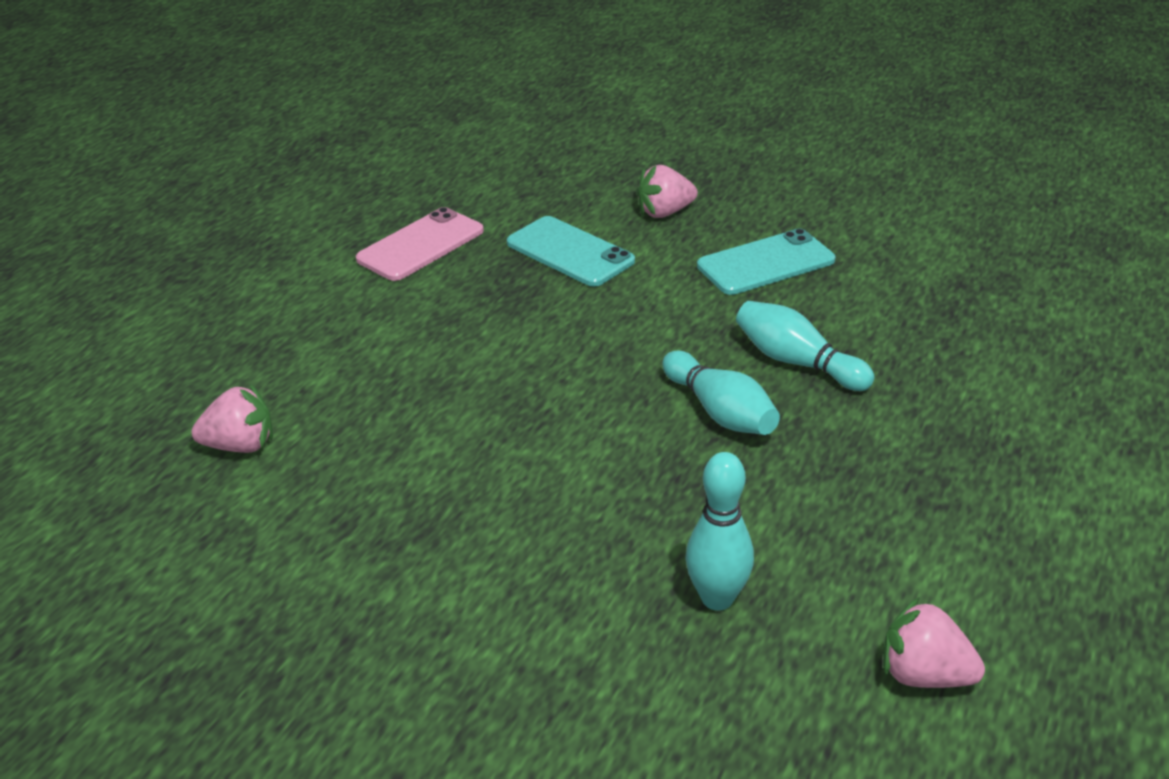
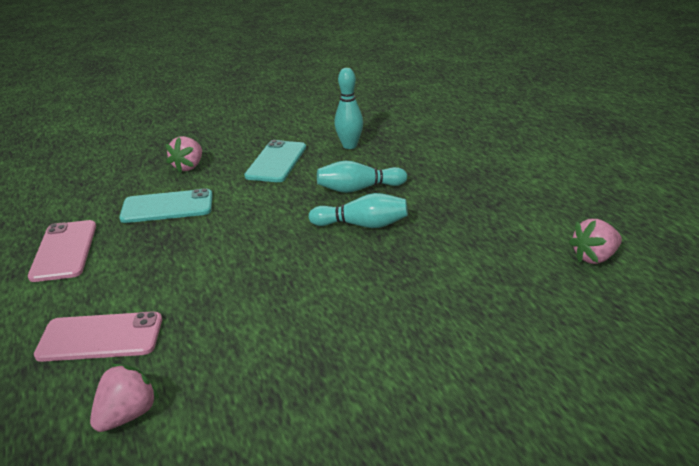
camera: 50 degrees left, 5 degrees down
turquoise bowling pin [685,452,754,611] -> turquoise bowling pin moved to [334,68,363,149]
none -> pink phone [34,311,162,362]

